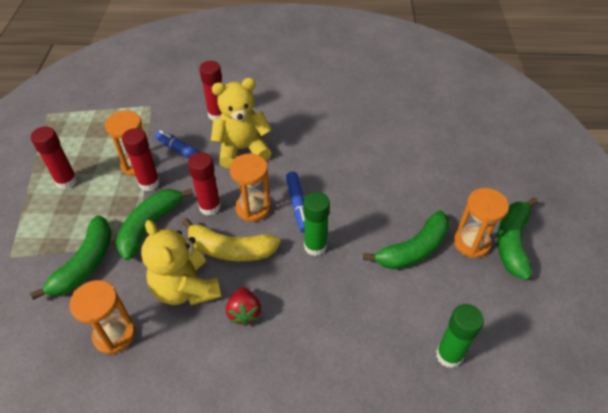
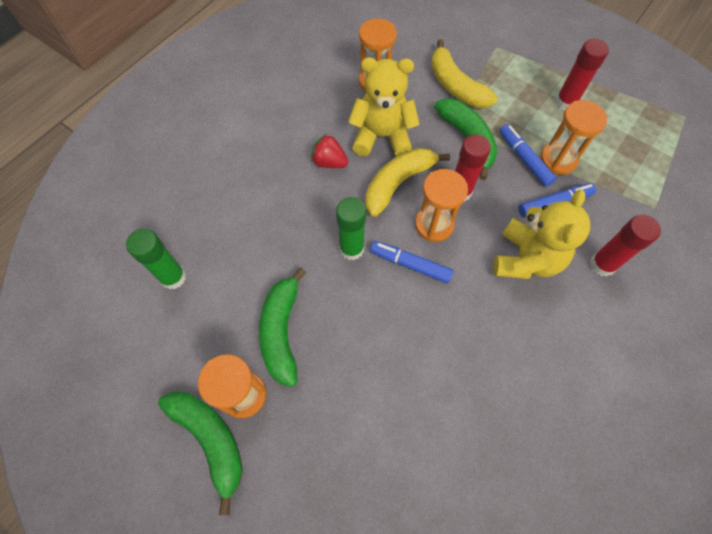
camera: 125 degrees right, 15 degrees up
green banana [30,215,112,300] -> yellow banana [431,39,498,108]
red glue stick [122,128,160,191] -> blue marker [500,124,556,187]

